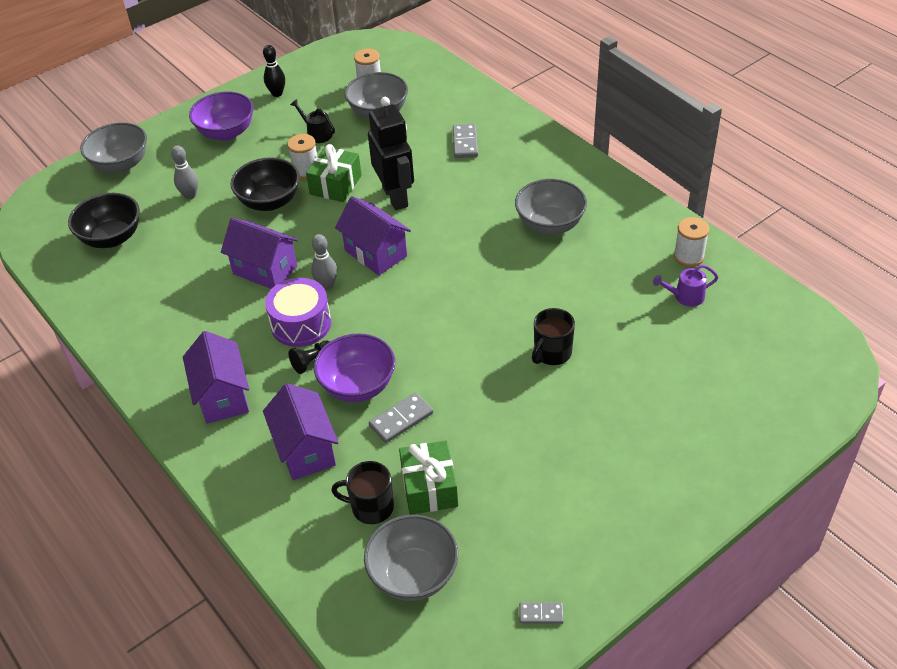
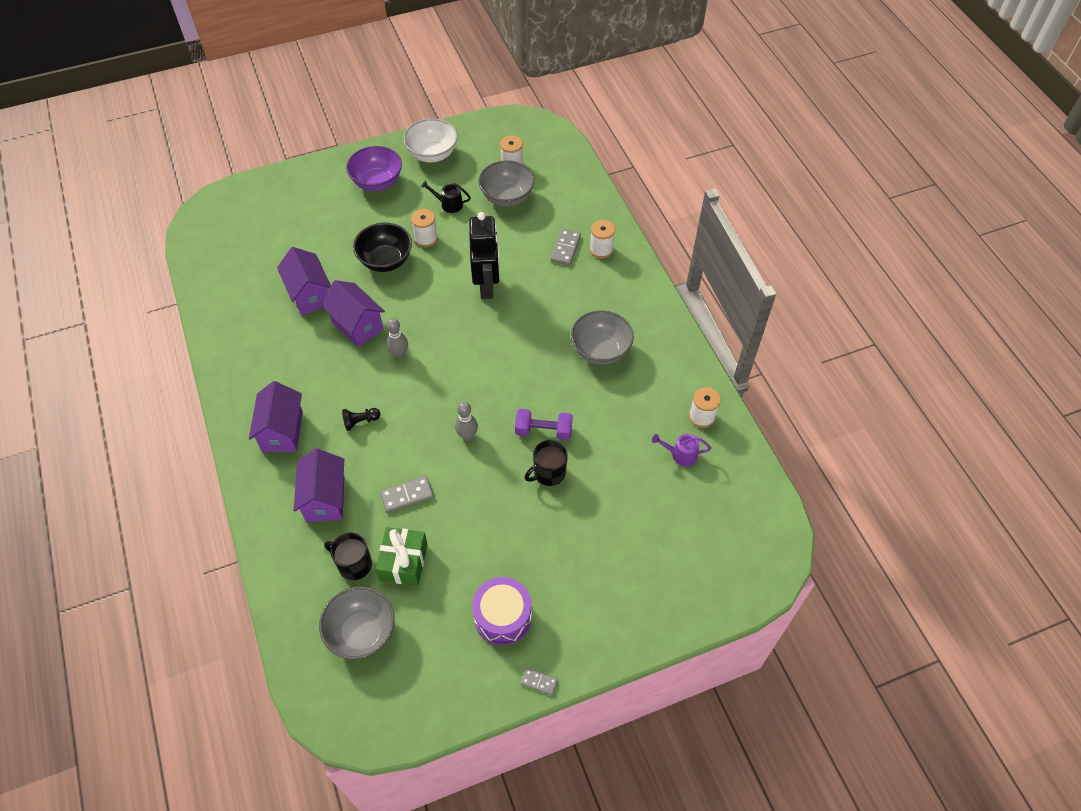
camera: 15 degrees right, 10 degrees up
black bowl [68,193,140,248] -> none
grey bowl [80,122,147,173] -> none
grey bowling pin [171,145,198,199] -> grey bowling pin moved to [455,402,478,441]
black bowling pin [263,45,285,97] -> white bowl [403,118,458,163]
purple drum [265,278,331,347] -> purple drum moved to [472,577,532,645]
black watering can [290,99,335,143] -> black watering can turned 45 degrees counterclockwise [421,180,471,213]
green gift [306,144,362,202] -> none
purple bowl [314,333,395,402] -> none
purple house [335,196,411,275] -> purple house moved to [277,247,331,315]
grey domino [519,602,564,624] -> grey domino moved to [521,668,558,695]
none -> purple dumbbell [515,409,573,440]
none -> white spool [590,220,615,259]

